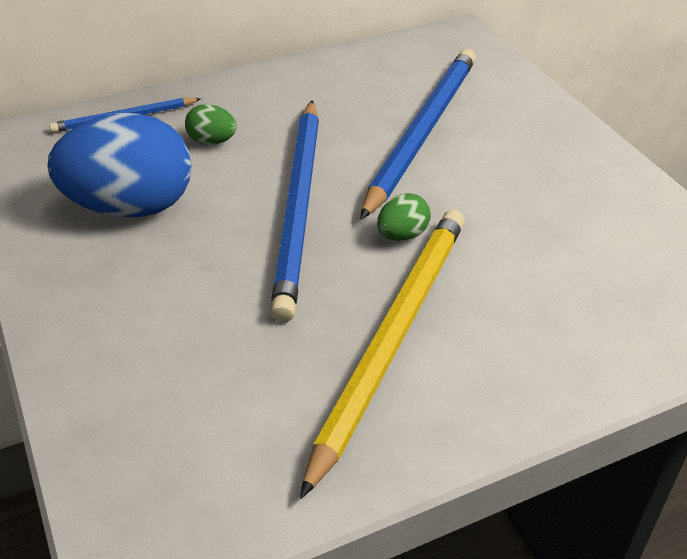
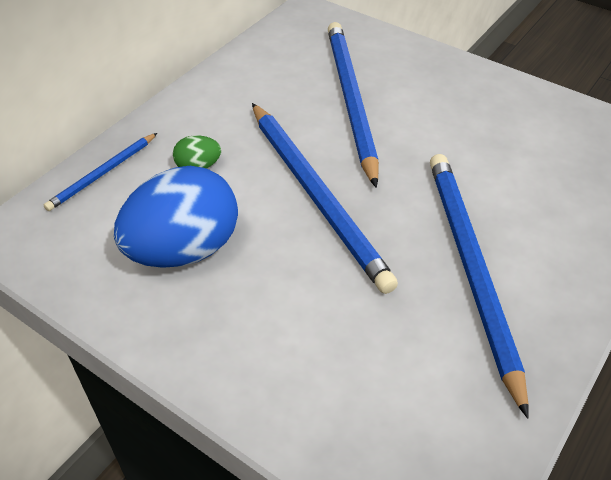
camera: 30 degrees left, 5 degrees up
yellow pencil [300,210,465,499] -> blue pencil [430,154,529,419]
green egg [377,193,431,241] -> none

